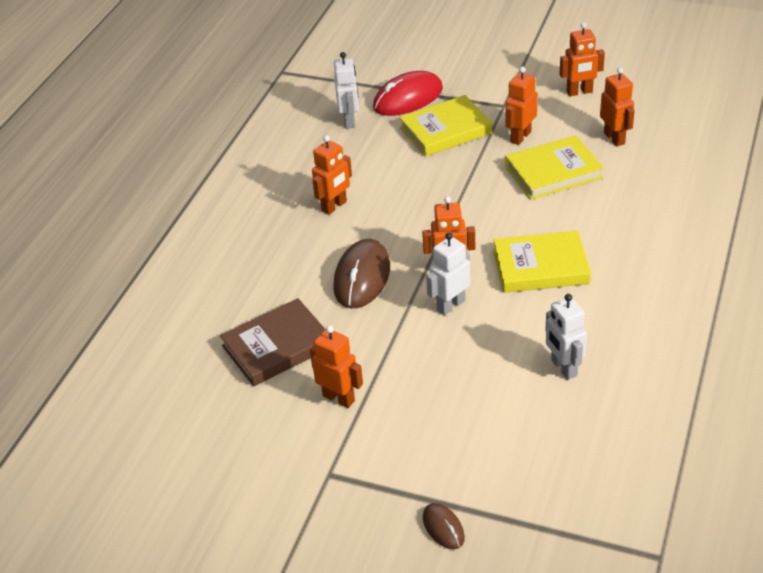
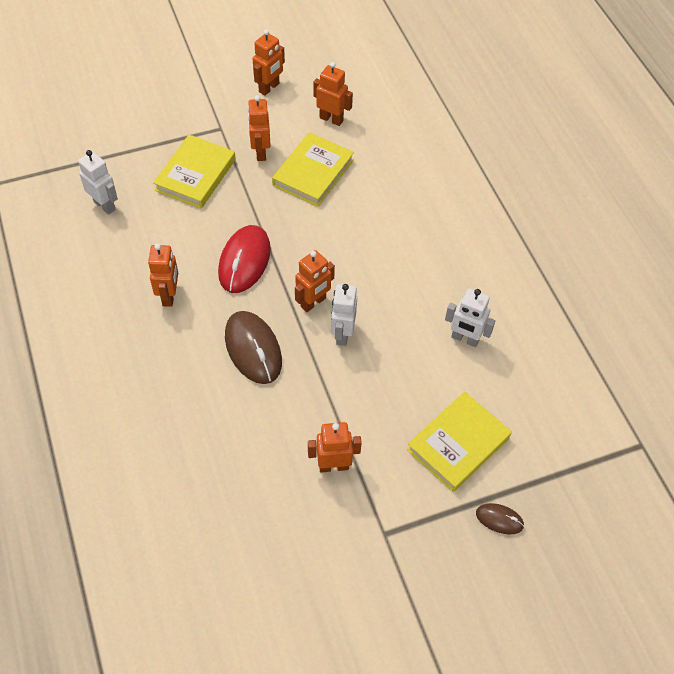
camera: 45 degrees left, 15 degrees up
brown book [220,298,325,386] -> none
red mouse [373,71,443,116] -> red mouse moved to [218,225,271,293]
yellow book [493,230,591,293] -> yellow book moved to [407,392,512,492]

